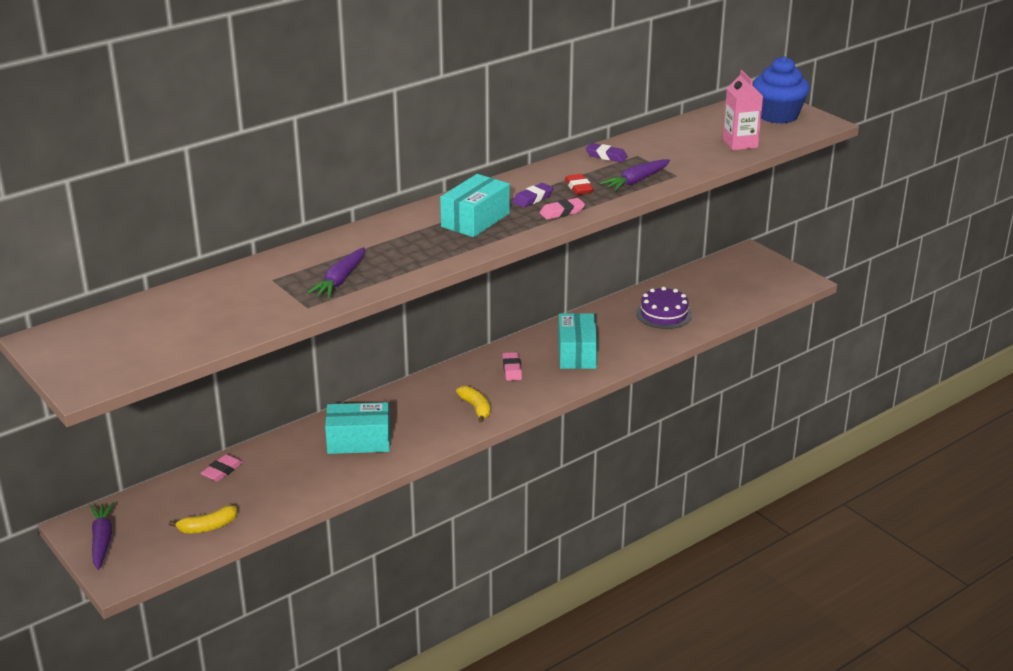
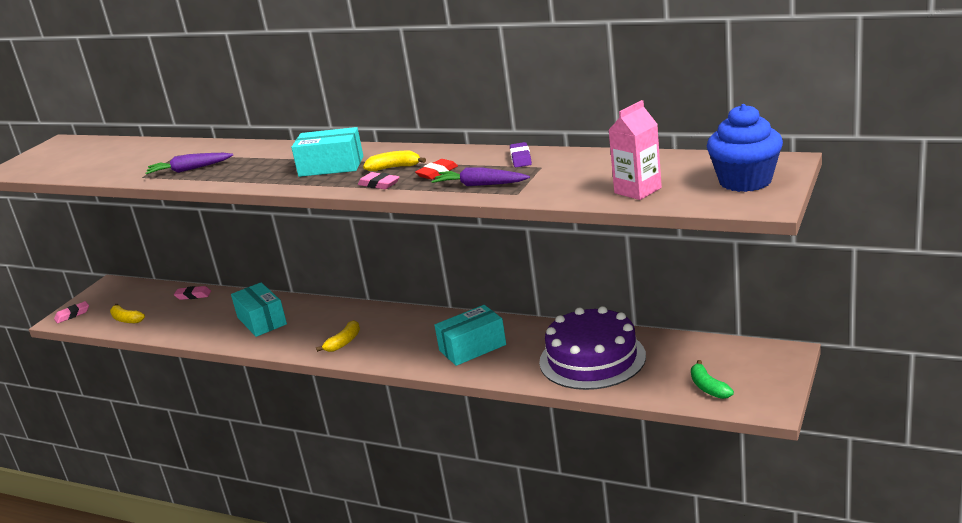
camera: 65 degrees right, 5 degrees down
purple carrot [90,502,114,570] -> none
pink eraser [502,352,522,381] -> pink eraser moved to [54,301,89,323]
purple eraser [513,183,553,208] -> yellow banana [363,151,426,171]
purple cake [636,287,692,329] -> purple cake [539,306,646,390], size x1.70
none -> green banana [691,360,734,399]

